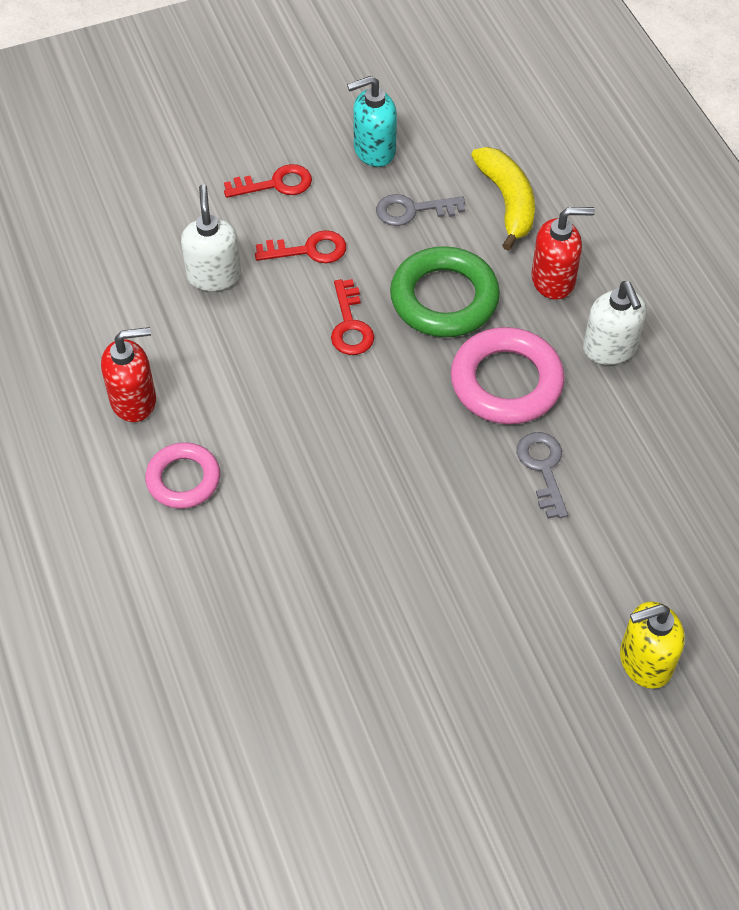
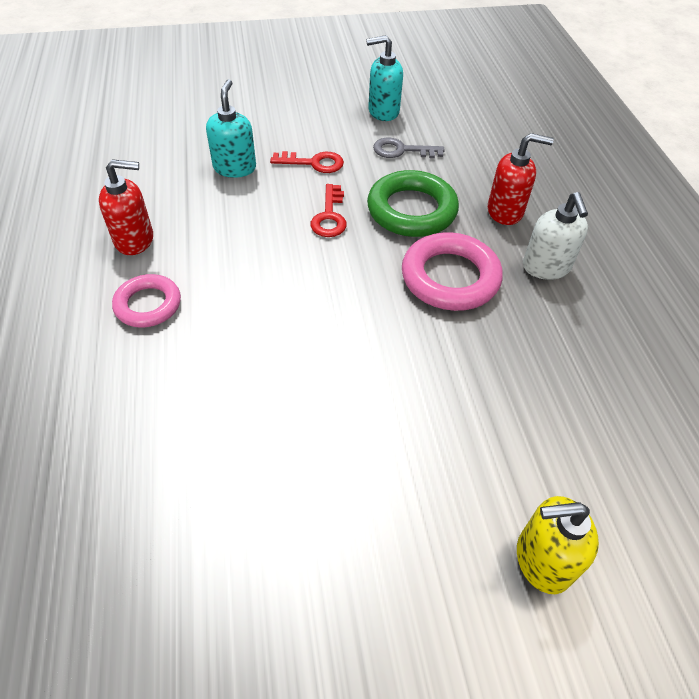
camera: 10 degrees right, 5 degrees down
white soap dispenser [181,184,241,291] -> turquoise soap dispenser [206,79,256,178]
red key [224,164,312,198] -> none
yellow banana [471,147,535,251] -> none
grey key [517,432,568,519] -> none

